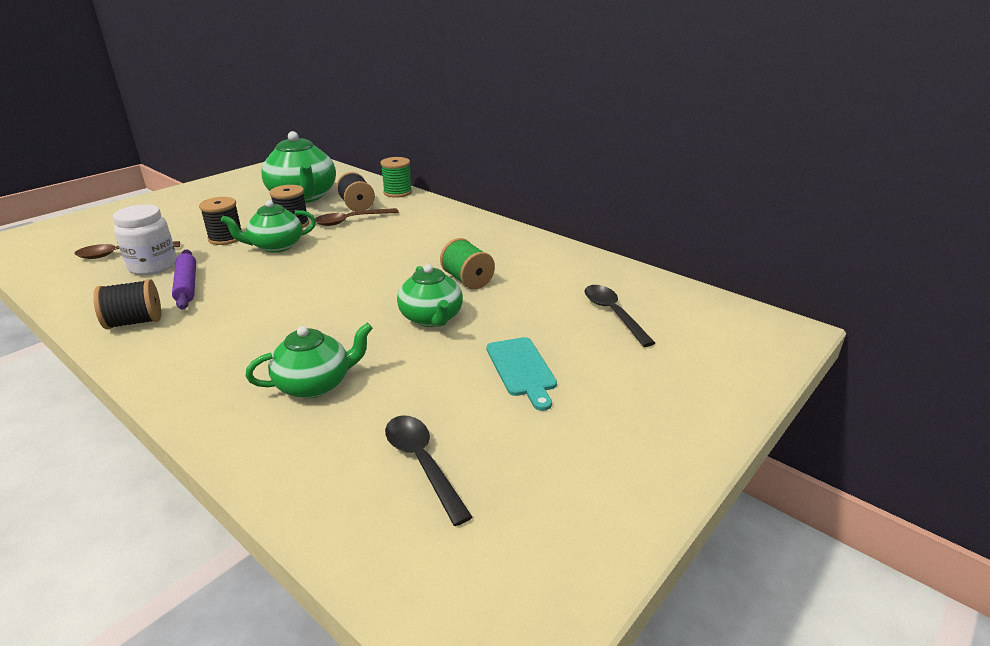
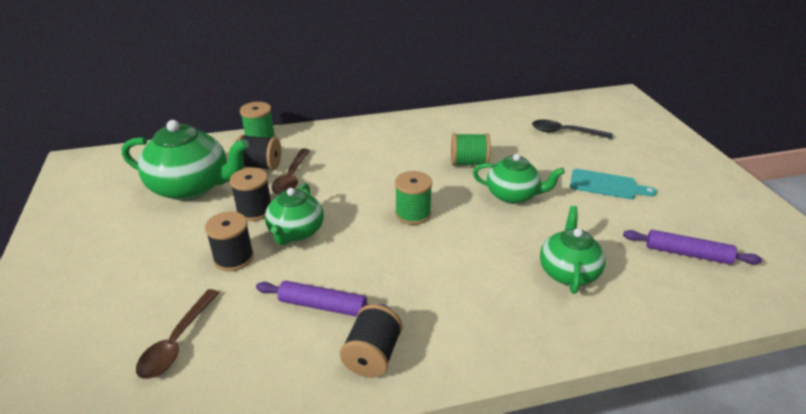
camera: 55 degrees left, 5 degrees up
white jar [113,204,177,275] -> none
black spoon [385,415,472,526] -> purple rolling pin [623,230,762,265]
none -> green spool [395,171,432,225]

